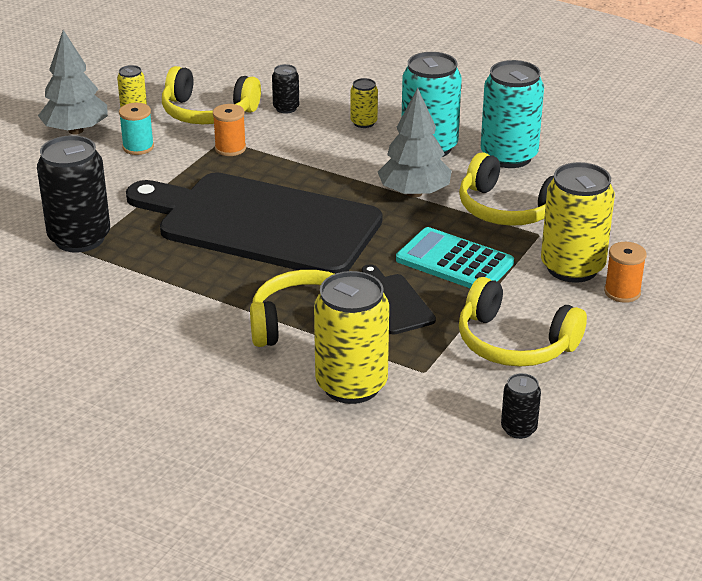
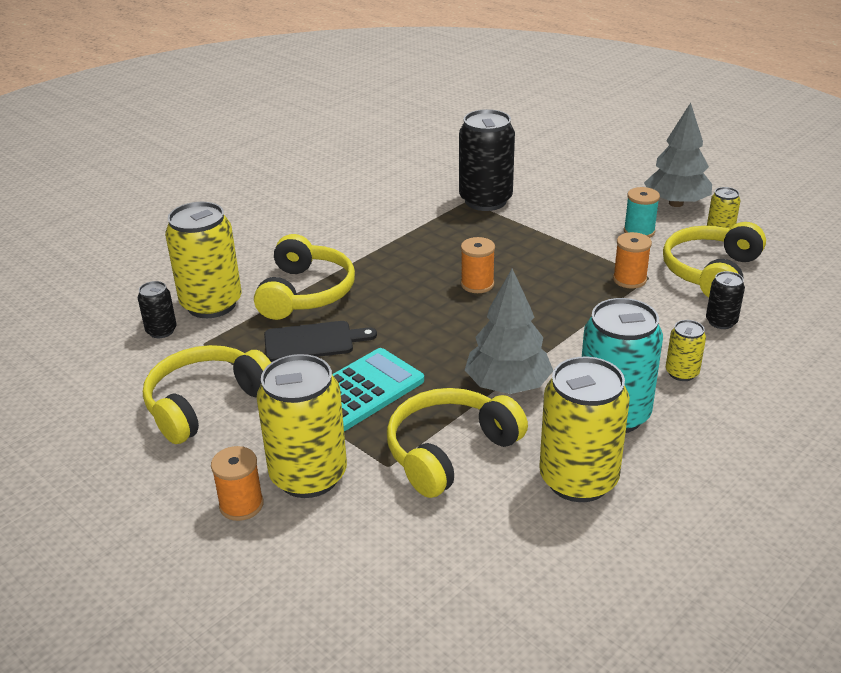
camera: 105 degrees right, 0 degrees up
black cutting board [126,172,382,274] -> orange spool [461,237,495,293]
turquoise can [481,60,544,168] -> yellow can [539,357,630,502]
black can [501,373,541,439] -> black can moved to [138,281,177,338]

